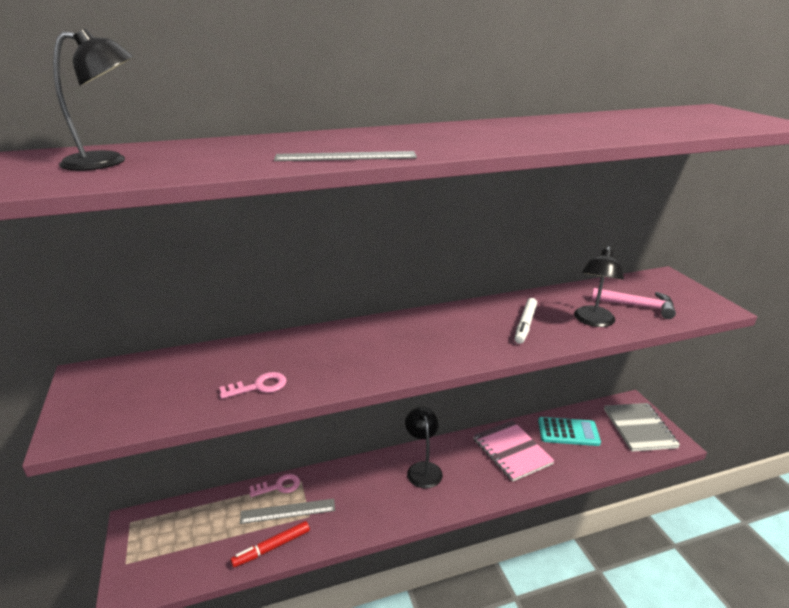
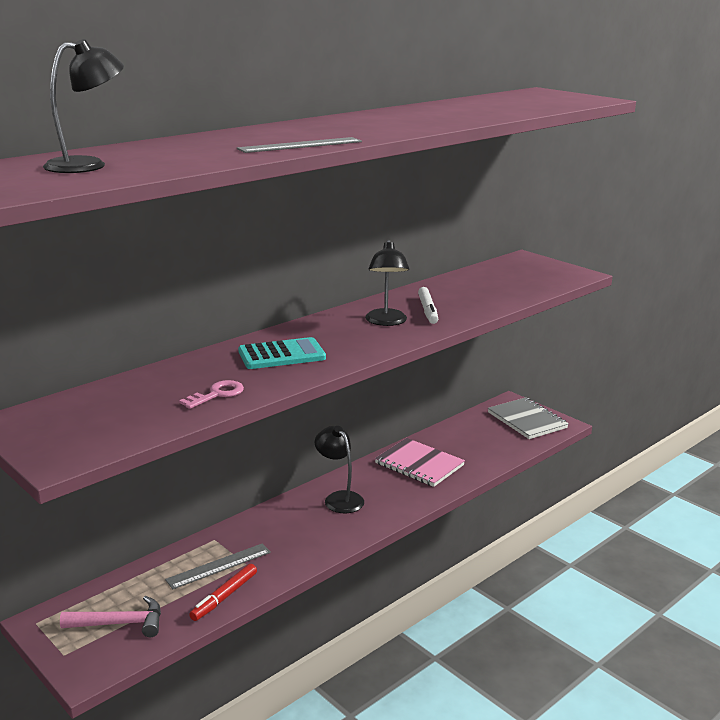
camera: 25 degrees left, 5 degrees down
pink key [249,474,300,497] -> none
turquoise calculator [538,417,601,446] -> turquoise calculator moved to [238,337,326,369]
black lamp [574,246,624,327] -> black lamp moved to [365,240,409,326]
pink hammer [592,288,676,319] -> pink hammer moved to [60,596,161,637]

